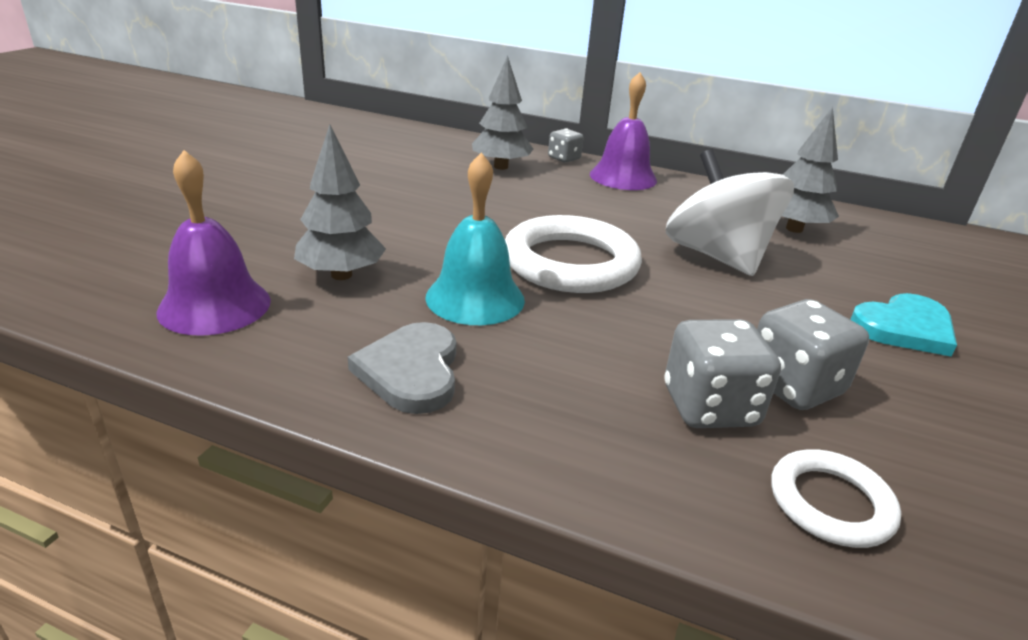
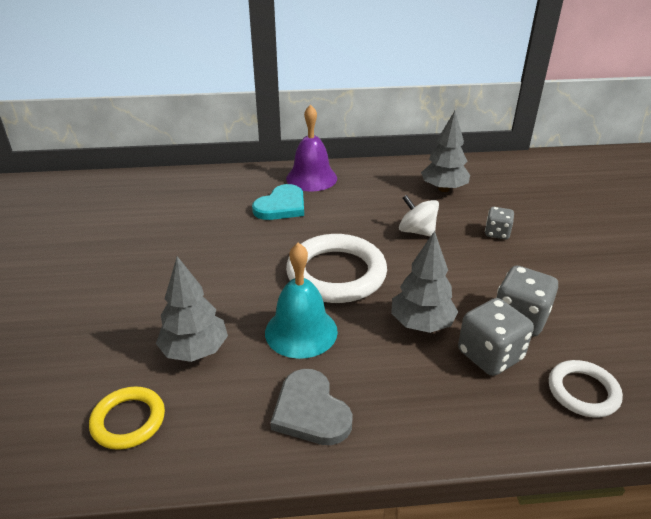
camera: 25 degrees left, 5 degrees up
purple bell [156,150,271,336] -> yellow ring [89,386,165,450]
grey tree [472,55,533,170] -> grey tree moved to [391,231,458,333]
grey dice [548,128,583,163] -> grey dice moved to [485,207,514,240]
white spinning top [666,149,794,276] -> white spinning top [399,195,439,237], size x0.54
turquoise heart [850,293,957,357] -> turquoise heart moved to [252,184,304,220]

